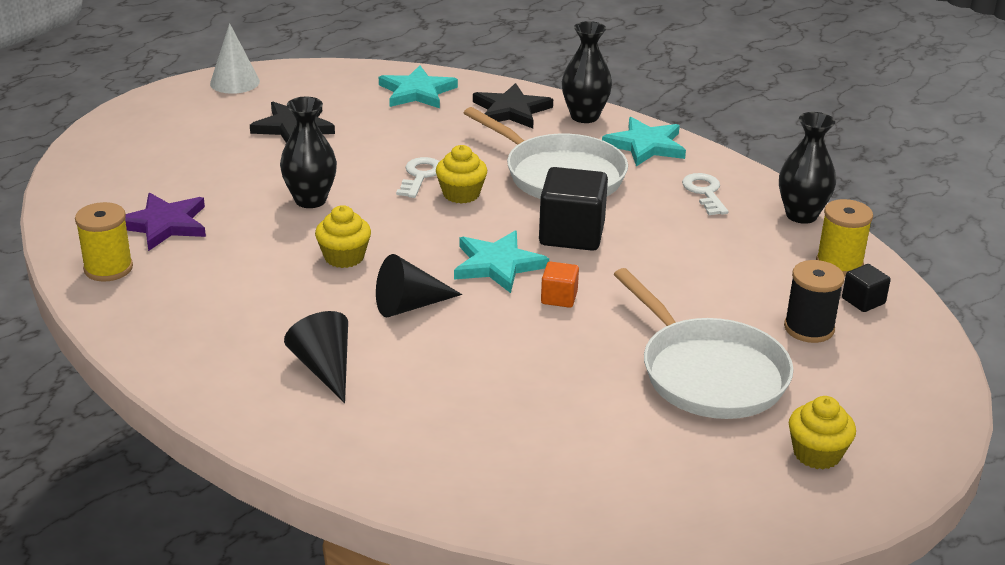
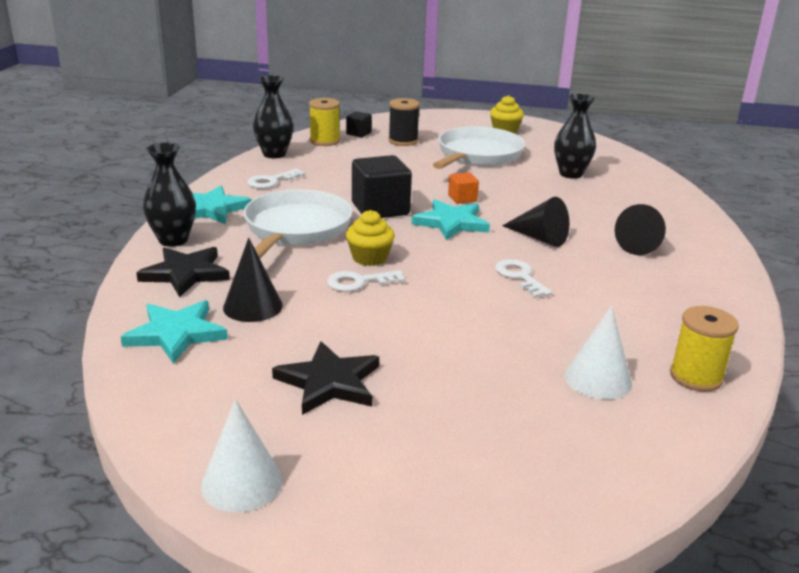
camera: 120 degrees left, 5 degrees down
purple star [125,193,206,251] -> white cone [565,305,632,400]
black vase [280,97,337,208] -> black vase moved to [554,94,596,179]
yellow cupcake [315,205,371,268] -> white key [495,259,552,298]
none -> black cone [223,238,283,322]

